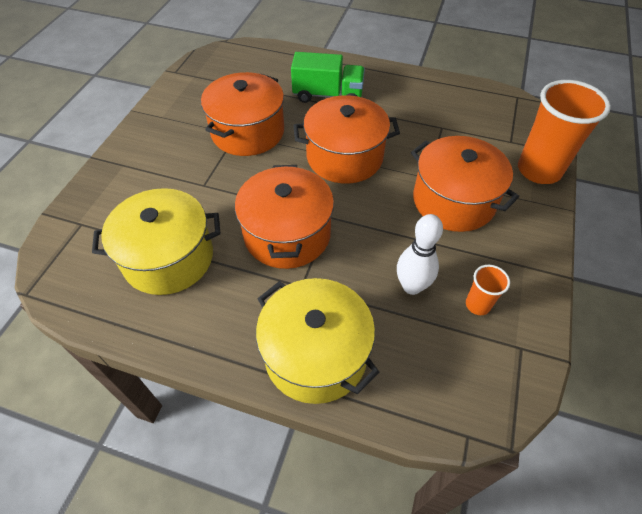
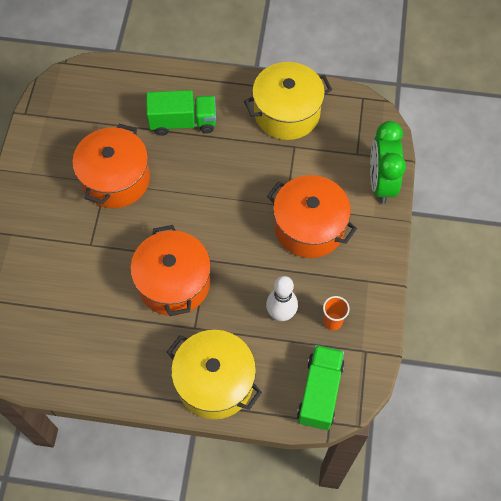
camera: 10 degrees left, 10 degrees up
yellow pot [92,188,221,295] -> yellow pot moved to [244,62,332,140]
orange pot [293,95,400,183] -> none
orange cup [518,80,611,184] -> green clock [370,121,406,204]
none -> green truck [297,345,344,430]

